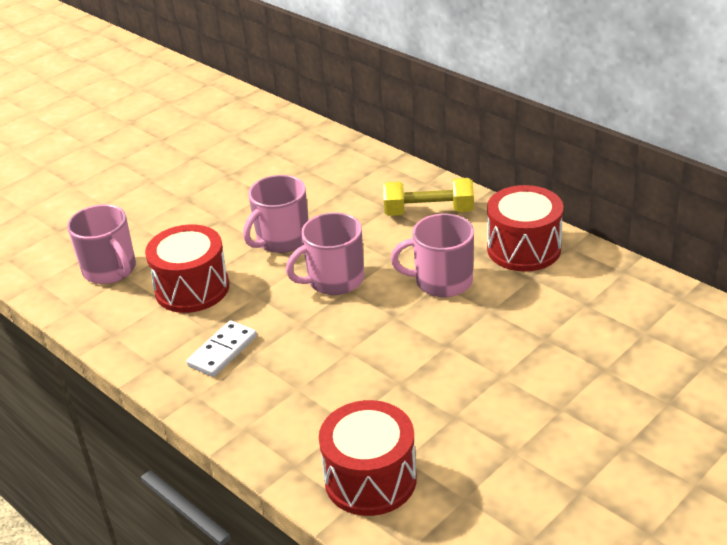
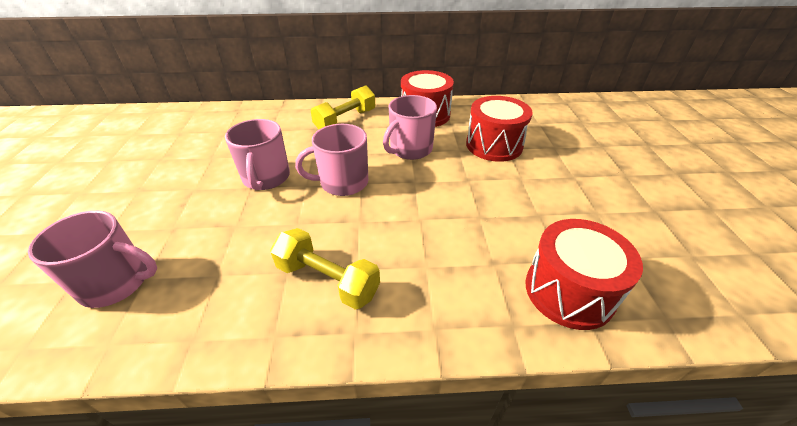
camera: 50 degrees left, 5 degrees up
red drum [145,224,229,313] -> red drum moved to [466,96,533,162]
white domino [187,320,257,377] -> yellow dumbbell [270,228,380,309]
pink mug [286,213,364,295] -> pink mug turned 60 degrees clockwise [295,124,368,196]

